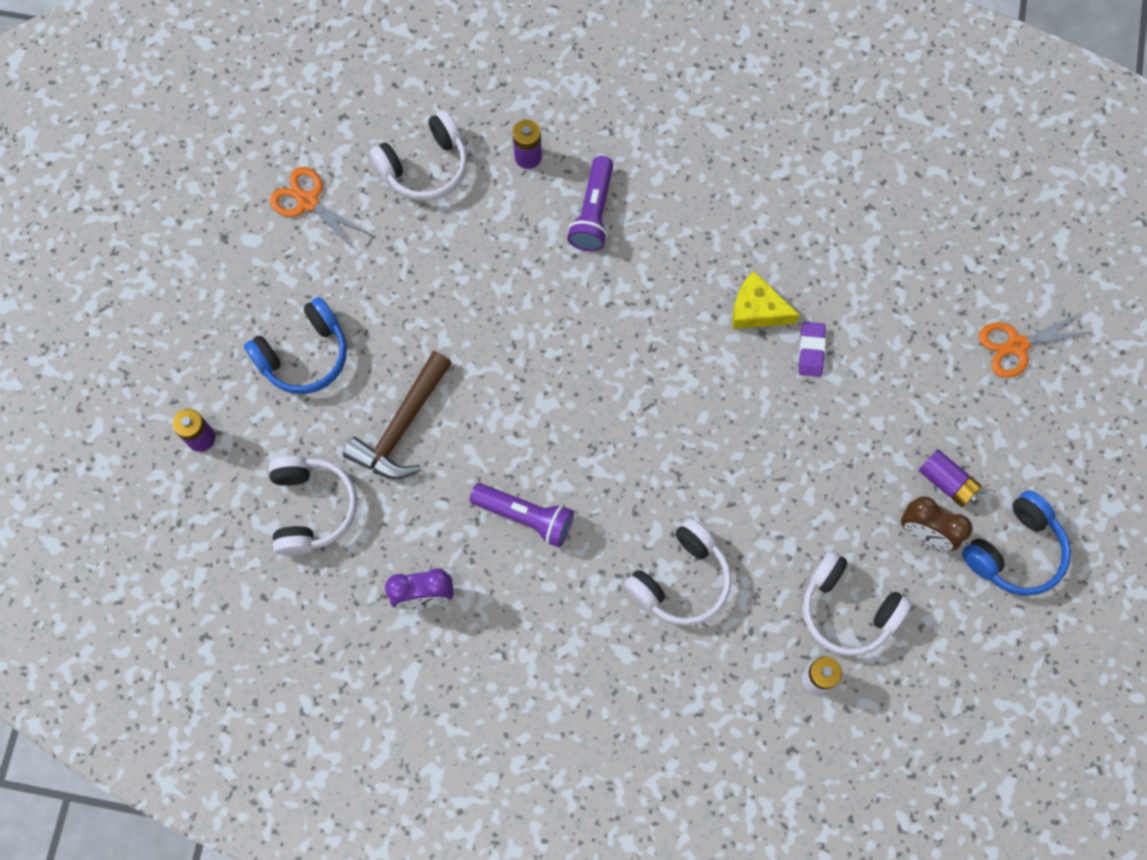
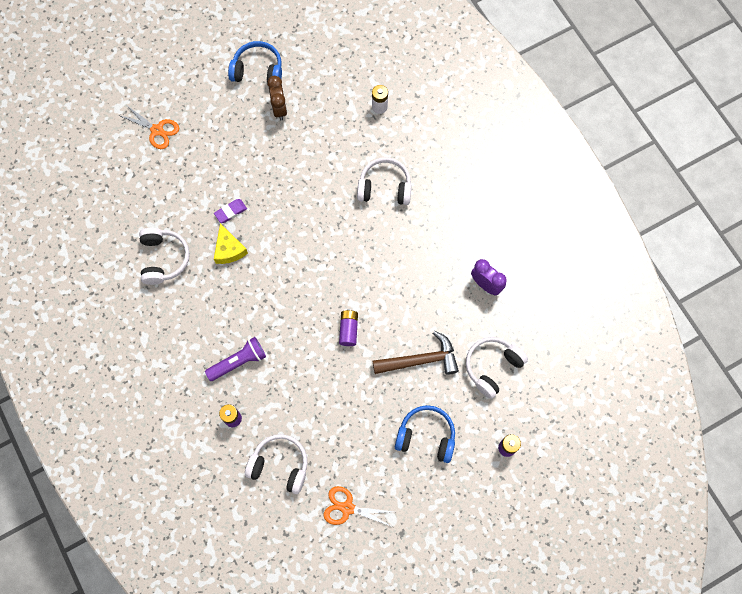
camera: 130 degrees left, 0 degrees up
orange scissors [270,167,371,251] -> orange scissors turned 105 degrees clockwise [323,486,393,526]
purple flashlight [470,483,574,547] -> none
white headphones [803,550,912,656] -> white headphones moved to [139,228,190,285]
purple battery [919,449,981,507] -> purple battery moved to [339,310,358,346]

